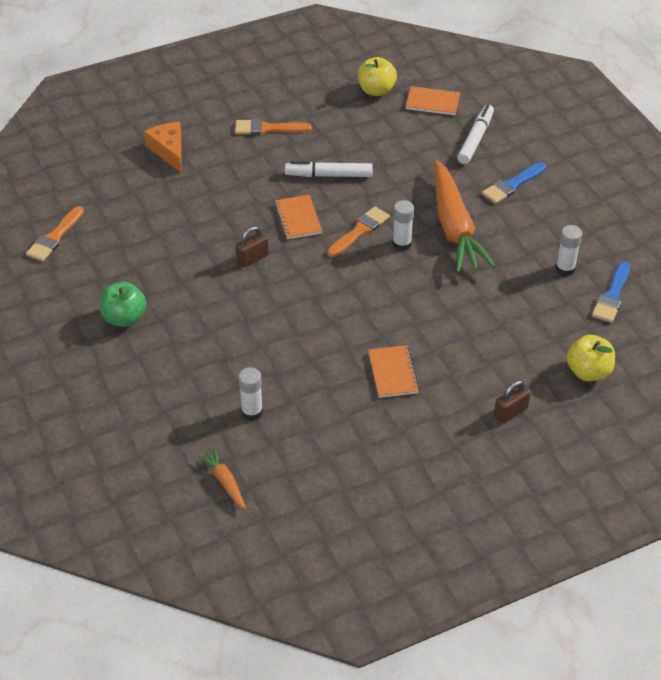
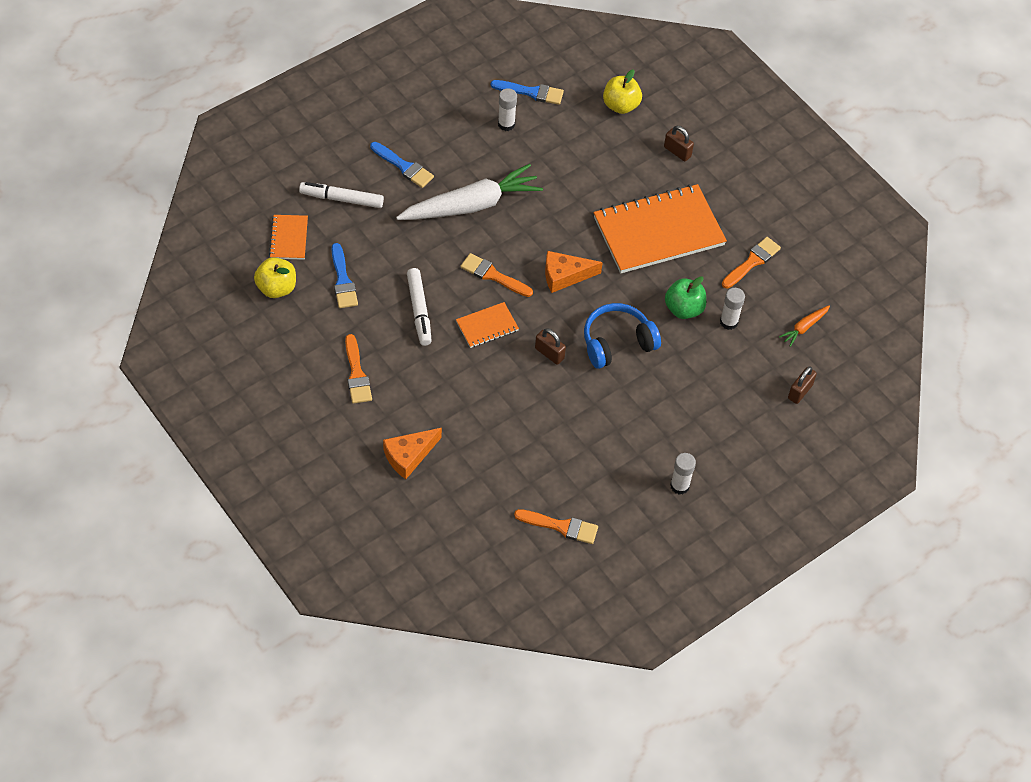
camera: 105 degrees left, 10 degrees up
green apple [100,282,147,327] -> green apple moved to [665,276,706,319]
orange notebook [368,345,419,398] -> orange notebook [593,184,727,273], size x2.20
white glue stick [392,200,414,251] -> white glue stick moved to [670,453,696,494]
orange carrot [434,160,495,273] -> white carrot [396,164,543,220]
none -> blue brush [332,243,358,308]
none -> orange cheese [545,251,603,293]
none -> blue headphones [584,303,661,369]
none -> orange brush [722,237,781,289]
none -> brown padlock [788,366,817,404]

